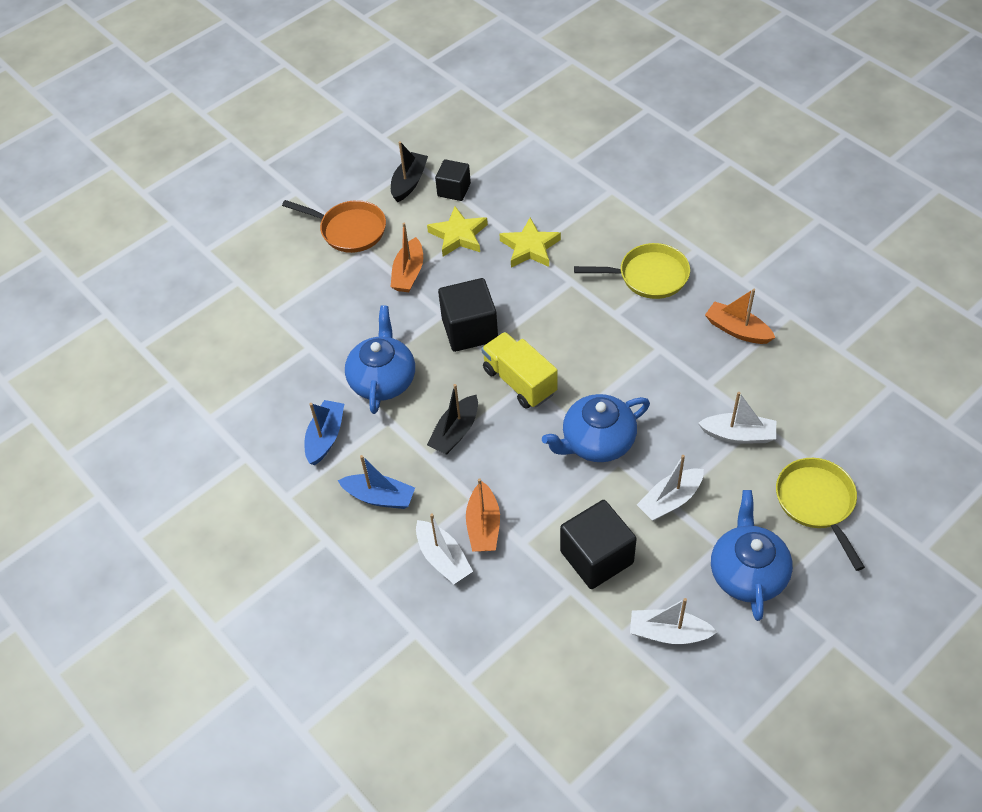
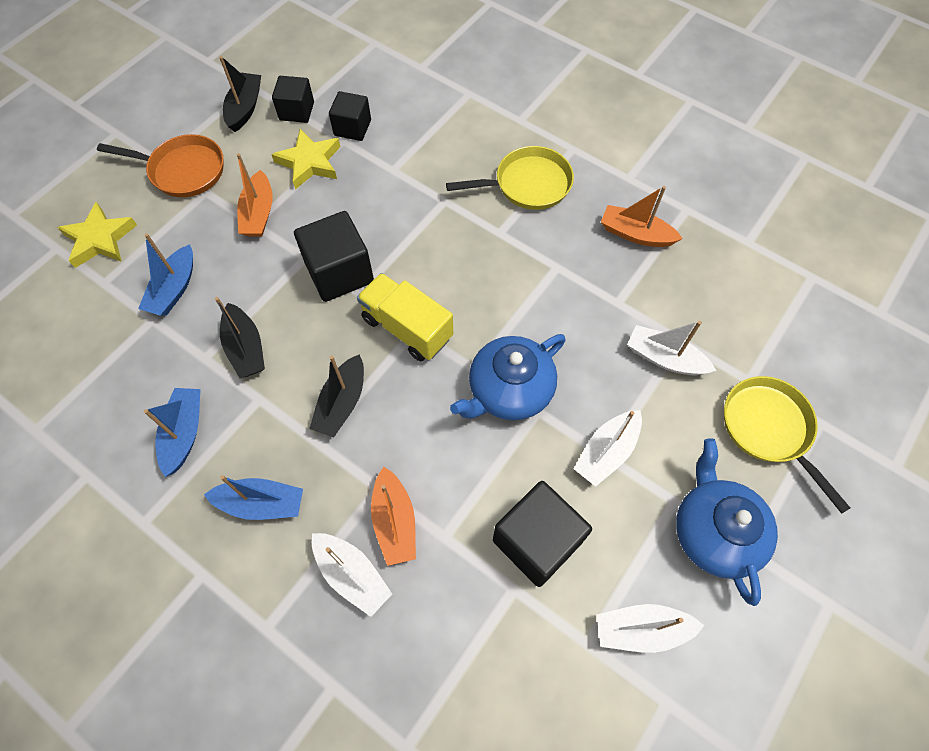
camera: 15 degrees left, 10 degrees up
blue teapot [345,306,415,414] -> black boat [215,297,265,378]
yellow star [499,218,561,267] -> yellow star moved to [57,202,137,268]
white boat [698,392,776,444] -> white boat turned 150 degrees counterclockwise [627,321,716,375]
none -> blue boat [138,234,193,316]
none -> black cube [329,91,371,141]

